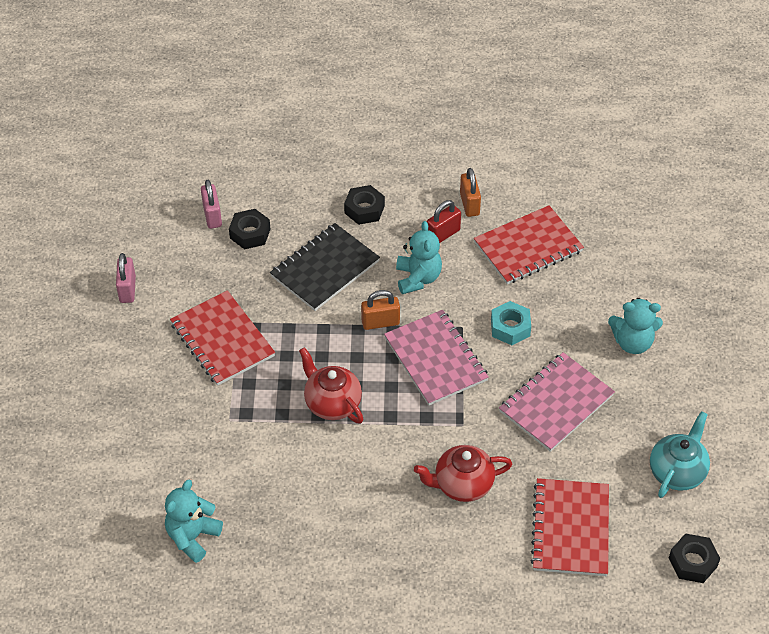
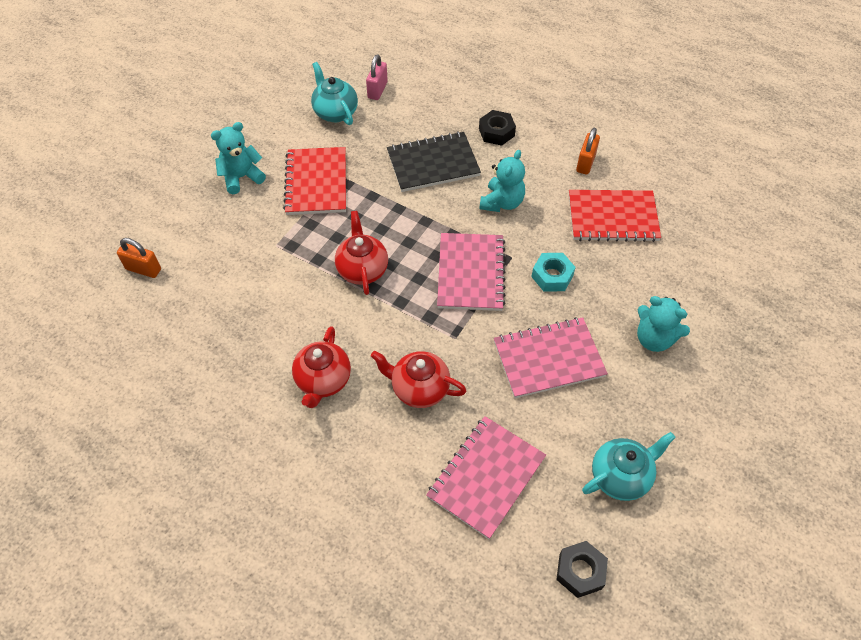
camera: 30 degrees right, 5 degrees up
pink padlock [116,253,136,303] -> none
turquoise teddy bear [165,479,223,563] -> turquoise teddy bear moved to [211,122,266,194]
black nut [229,209,270,250] -> none
orange padlock [361,290,400,330] -> orange padlock moved to [117,238,161,278]
red padlock [427,200,461,243] -> none
red notebook [531,478,609,576] -> pink notebook [426,416,546,539]
none -> red teapot [292,326,351,408]
none -> turquoise teapot [311,62,358,125]

